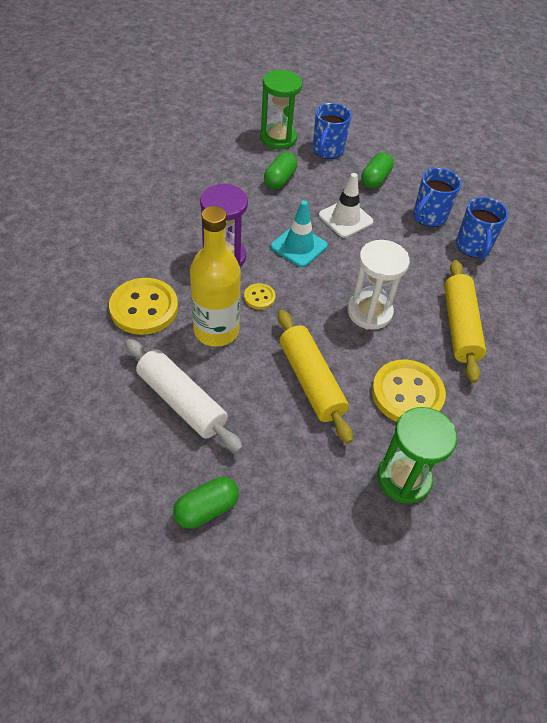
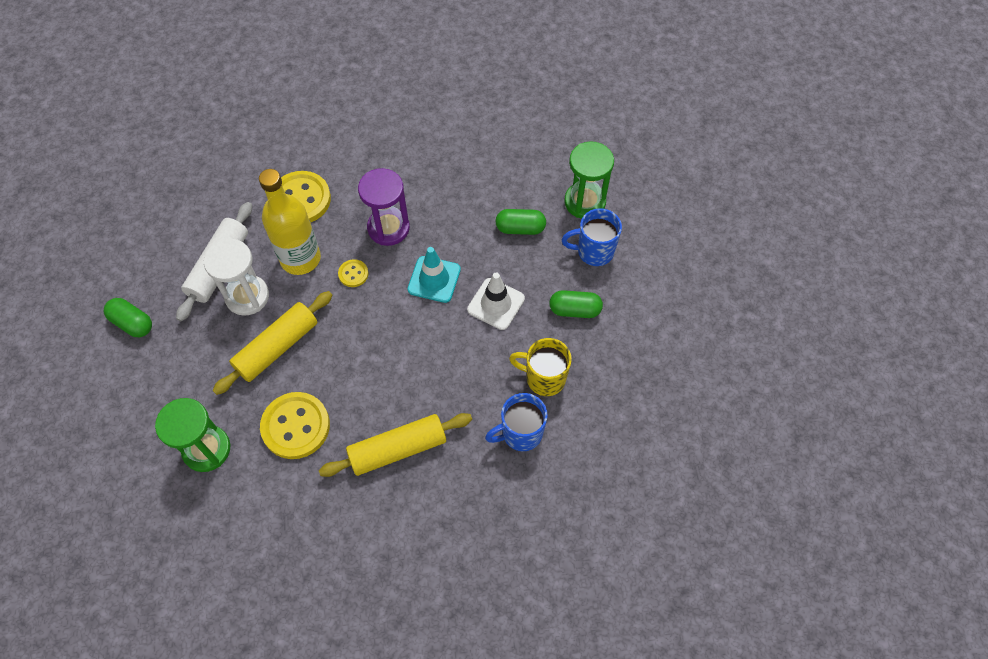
camera: 70 degrees right, 10 degrees up
white hourglass [347,240,410,330] -> white hourglass moved to [204,239,269,316]
blue mug [414,168,461,227] -> yellow mug [509,338,572,396]

